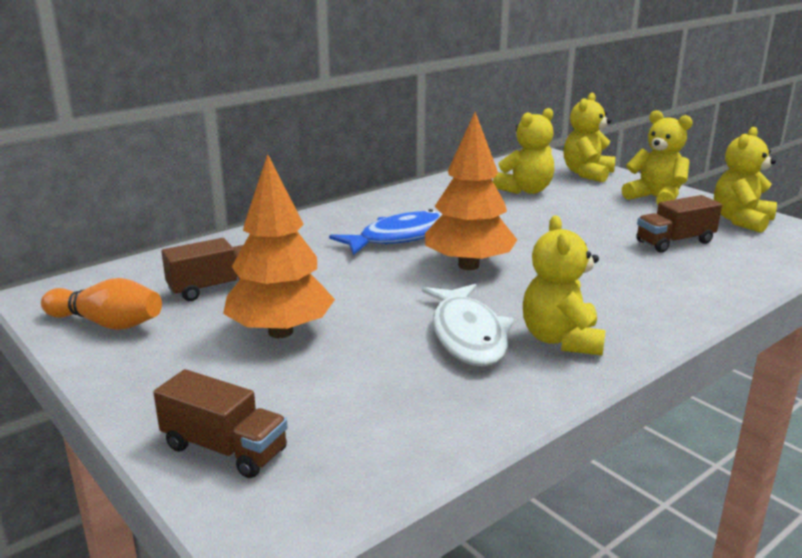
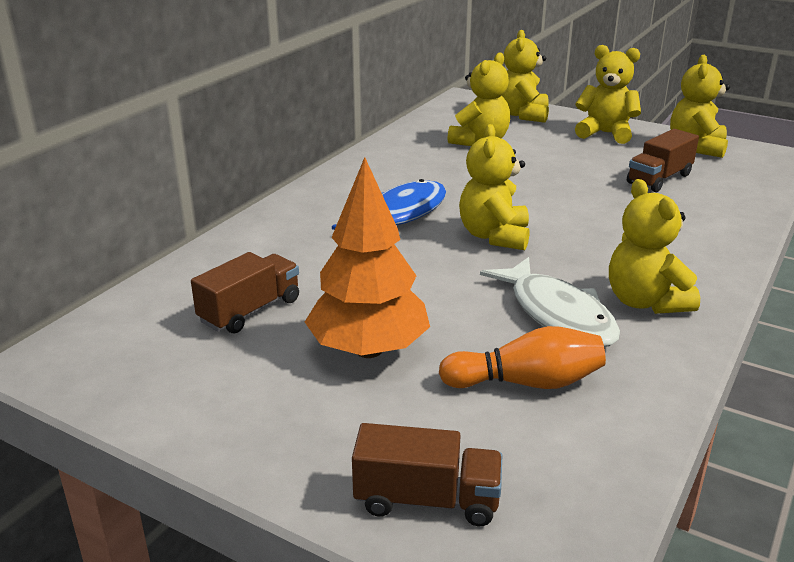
camera: 20 degrees left, 5 degrees up
orange bowling pin [41,278,162,330] -> orange bowling pin moved to [439,326,606,389]
orange tree [425,112,517,270] -> yellow teddy bear [459,124,530,250]

